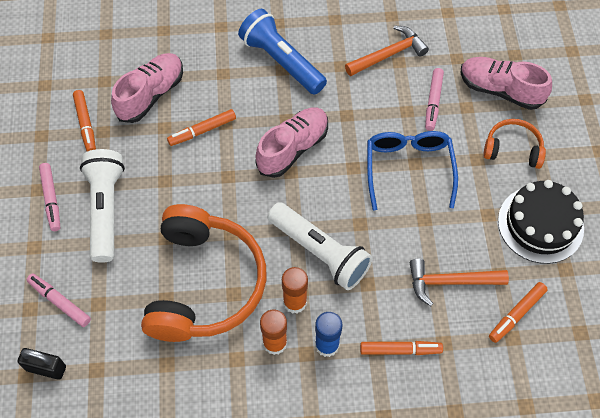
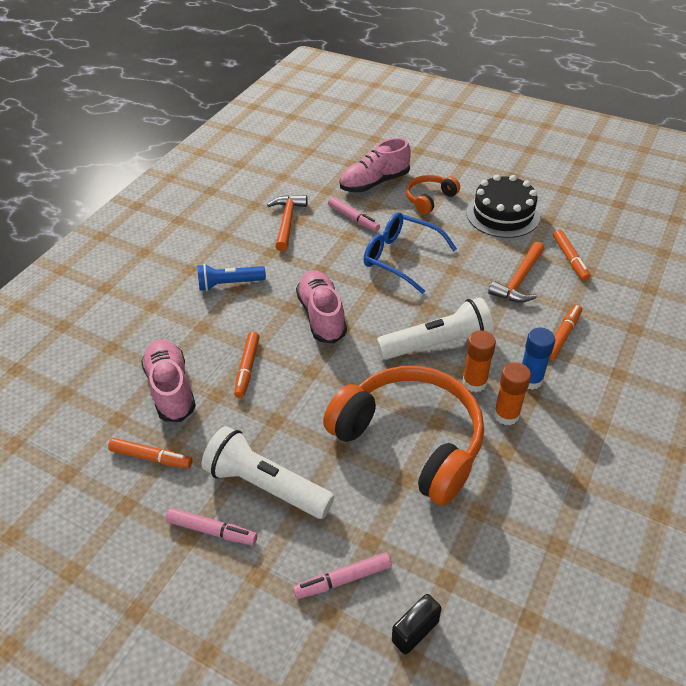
camera: 55 degrees left, 15 degrees down
blue flashlight [238,9,327,95] -> blue flashlight [197,264,266,291], size x0.65

